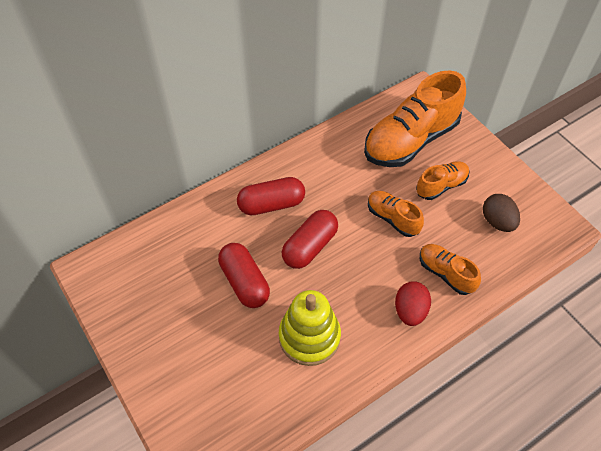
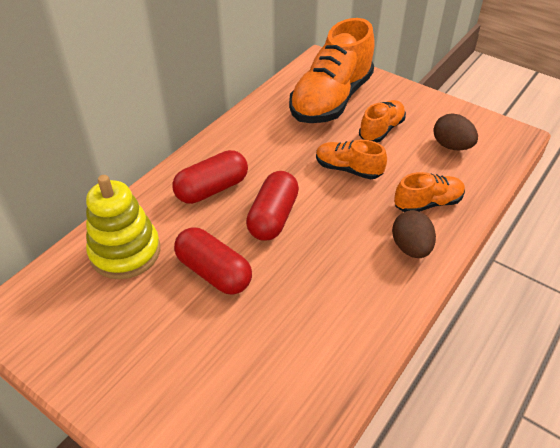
camera: 20 degrees left, 10 degrees down
yellow stacking toy [279,290,341,366] -> yellow stacking toy moved to [86,175,160,279]
red egg [395,281,431,326] -> brown egg [392,210,436,258]
orange shoe [420,244,481,295] -> orange shoe turned 135 degrees clockwise [394,172,465,212]

